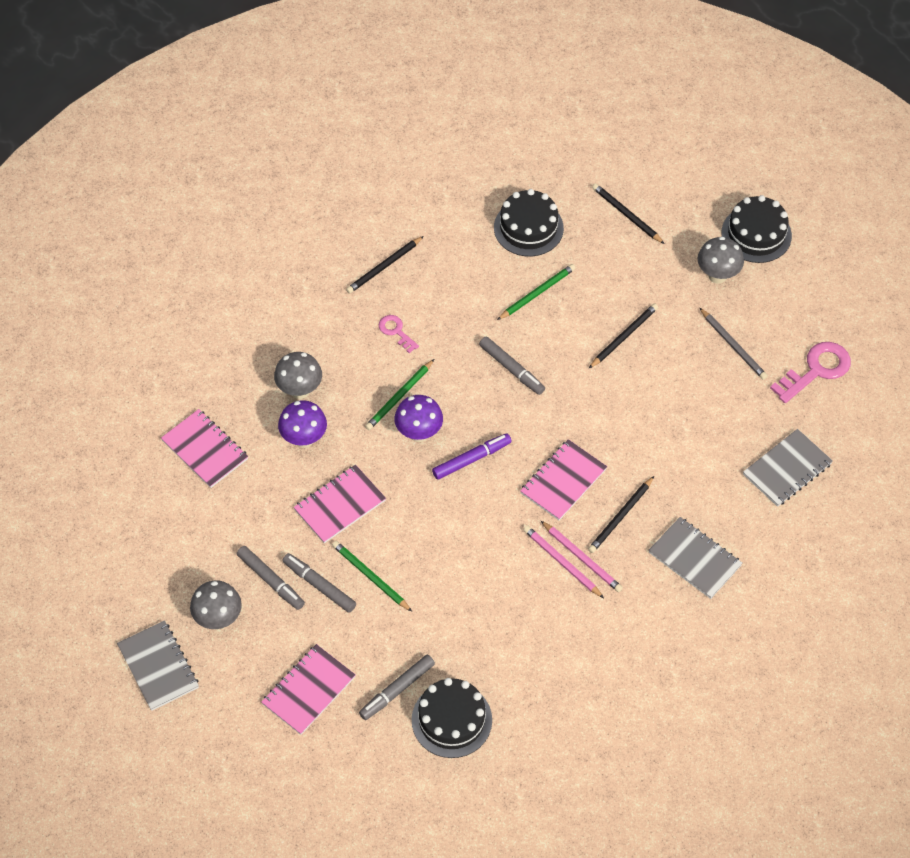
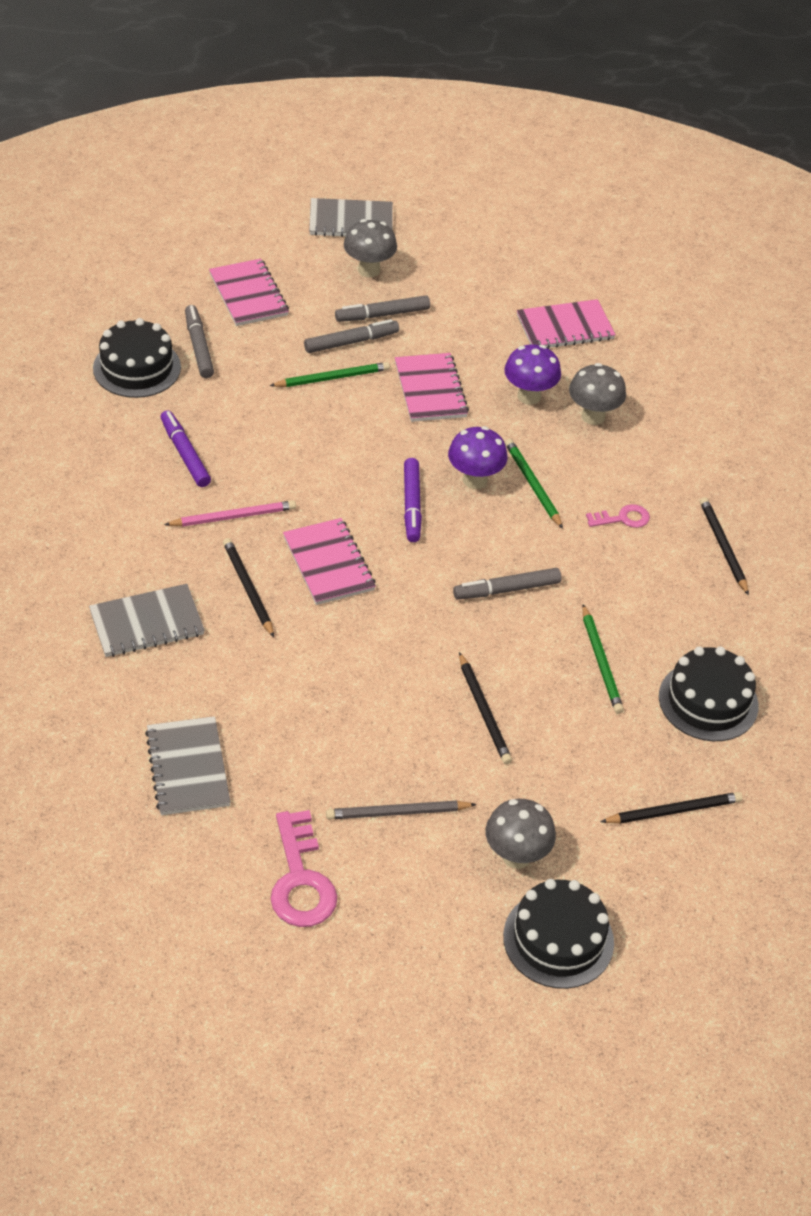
camera: 115 degrees right, 10 degrees down
pink pencil [541,521,623,592] -> none
none -> purple marker [161,410,211,487]

